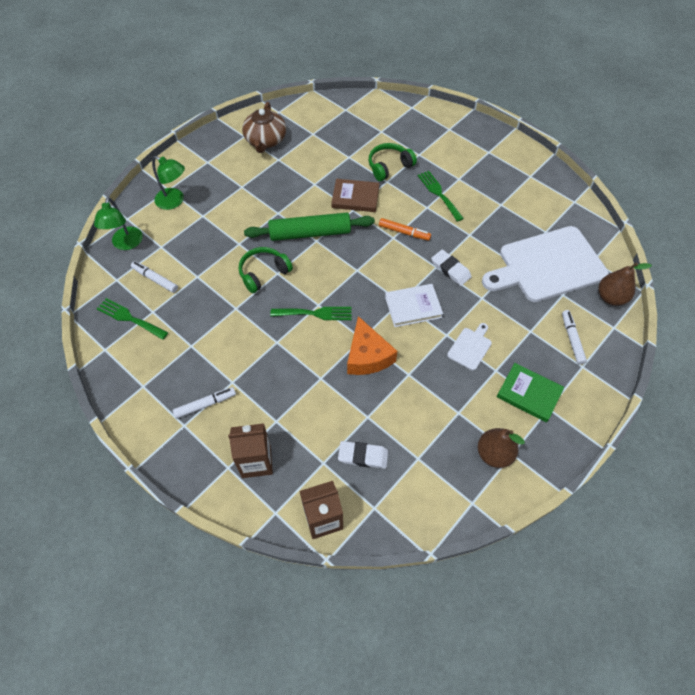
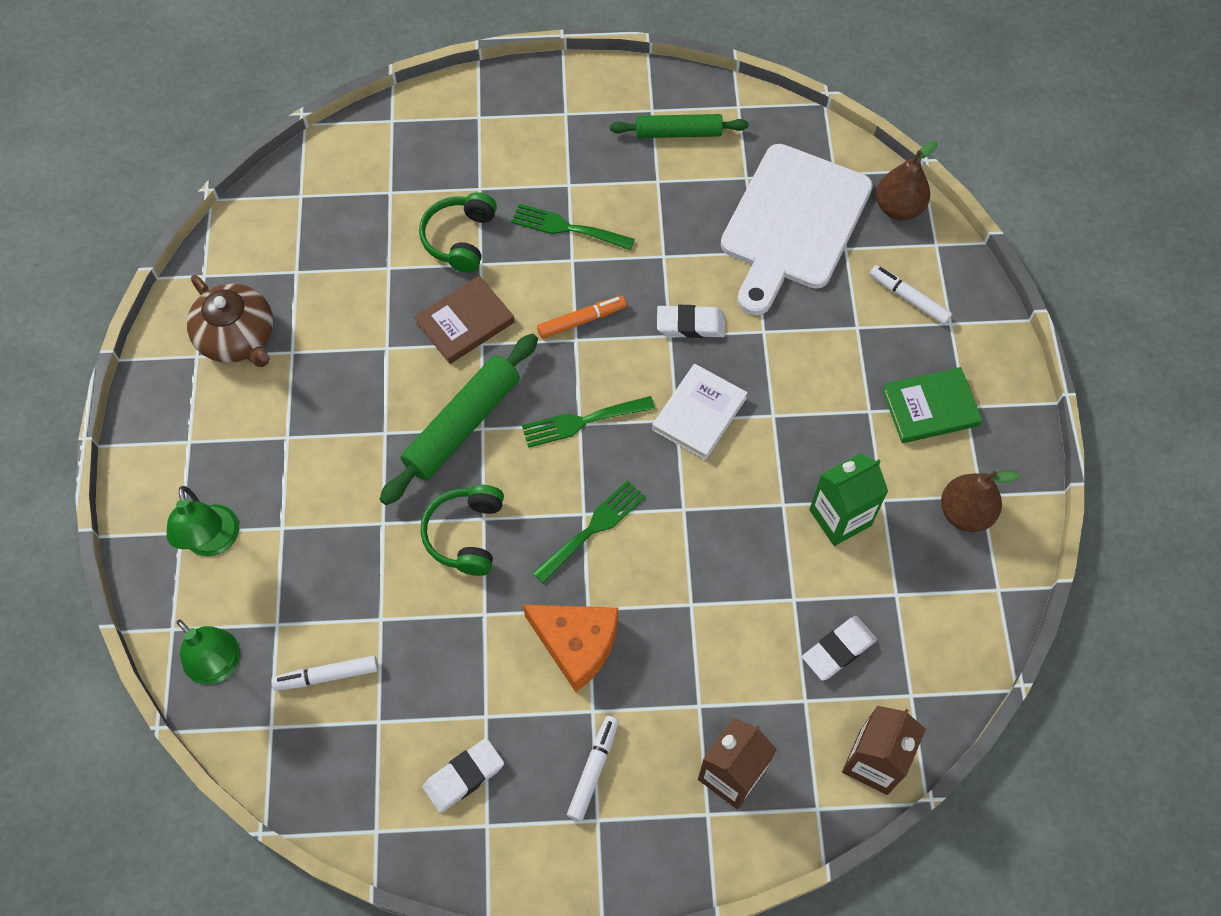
camera: 45 degrees left, 5 degrees up
green fork [97,298,168,340] -> green fork moved to [522,396,655,448]
green lamp [152,156,185,210] -> green lamp turned 90 degrees clockwise [166,486,239,557]
orange cheese [347,316,397,375] -> orange cheese moved to [523,605,618,692]
white cutting board [447,323,492,370] -> none
none -> white eraser [423,738,504,813]
none -> green rolling pin [610,114,749,138]
none -> green carton [809,453,888,546]

